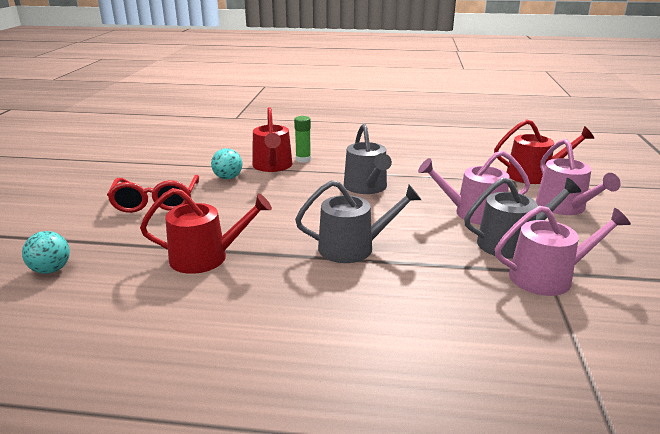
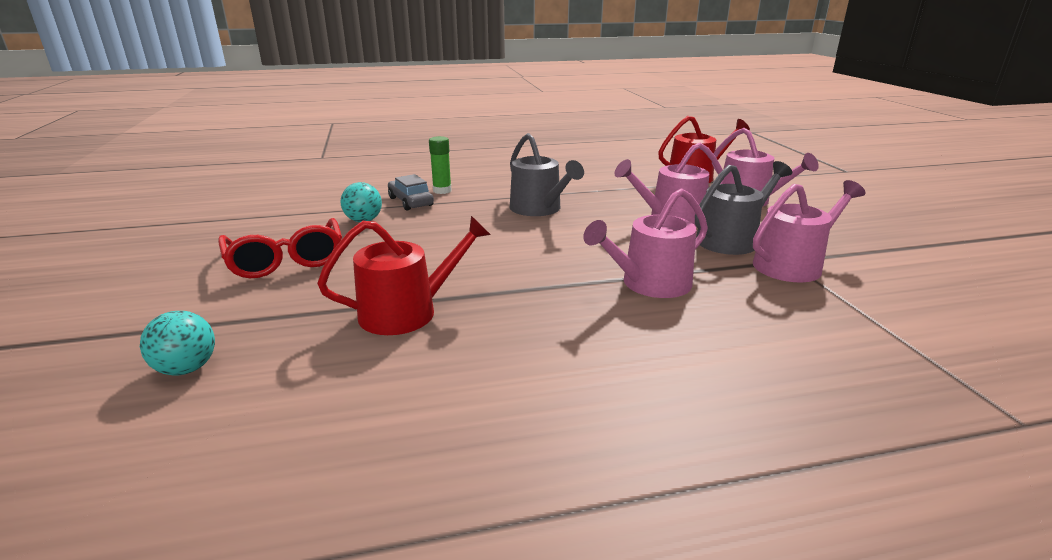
camera: 20 degrees left, 0 degrees up
red watering can [253,107,292,172] -> grey car [388,174,434,211]
grey watering can [295,180,421,263] -> none
none -> pink watering can [583,188,708,298]

